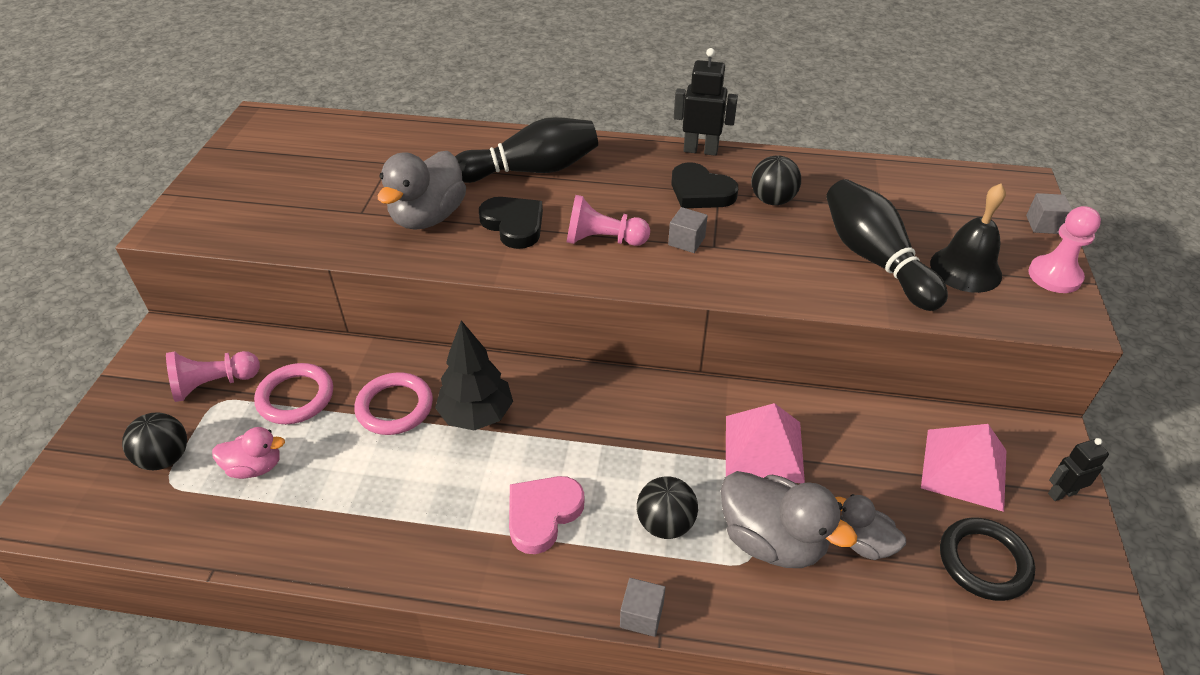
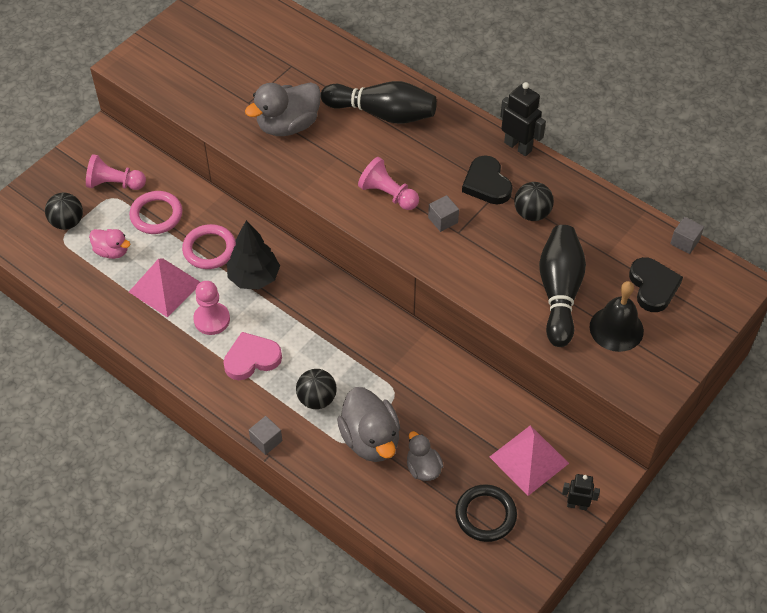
camera: 30 degrees right, 10 degrees up
black heart [479,197,543,249] -> black heart moved to [629,257,683,312]
pink pyramid [726,403,805,483] -> pink pyramid moved to [129,258,200,318]
grey cube [1026,193,1072,234] -> grey cube moved to [670,217,704,254]
pink pawn [1028,206,1101,293] -> pink pawn moved to [193,281,230,335]

